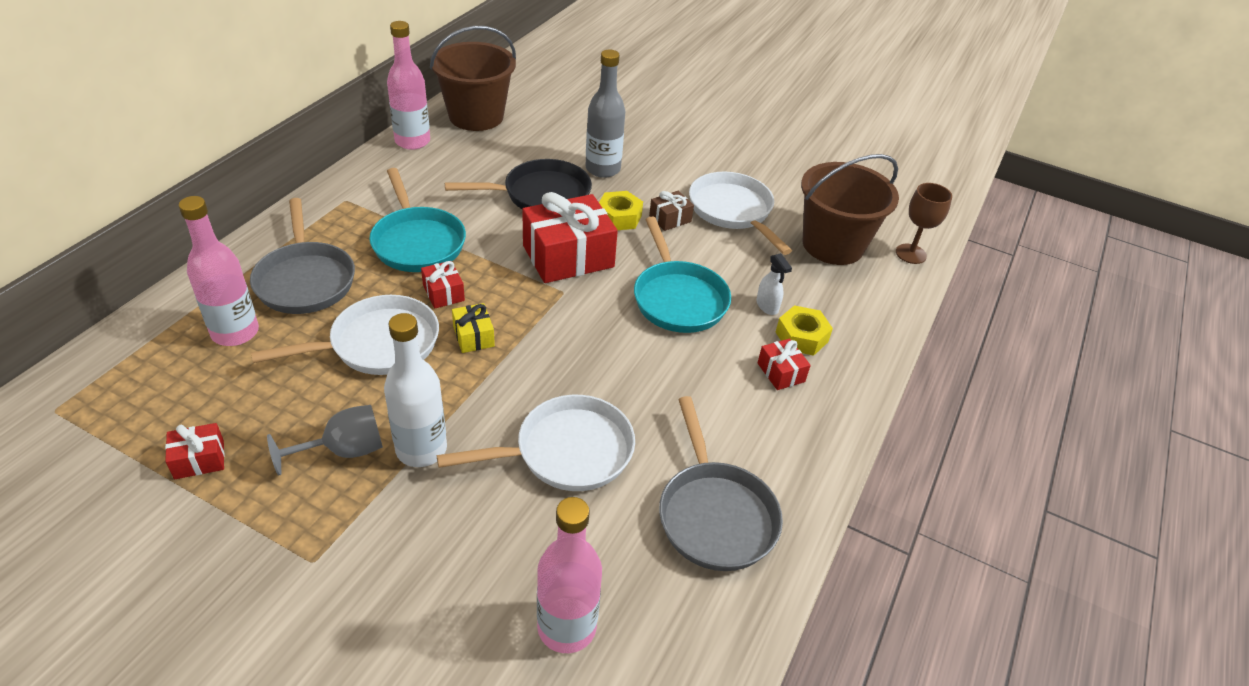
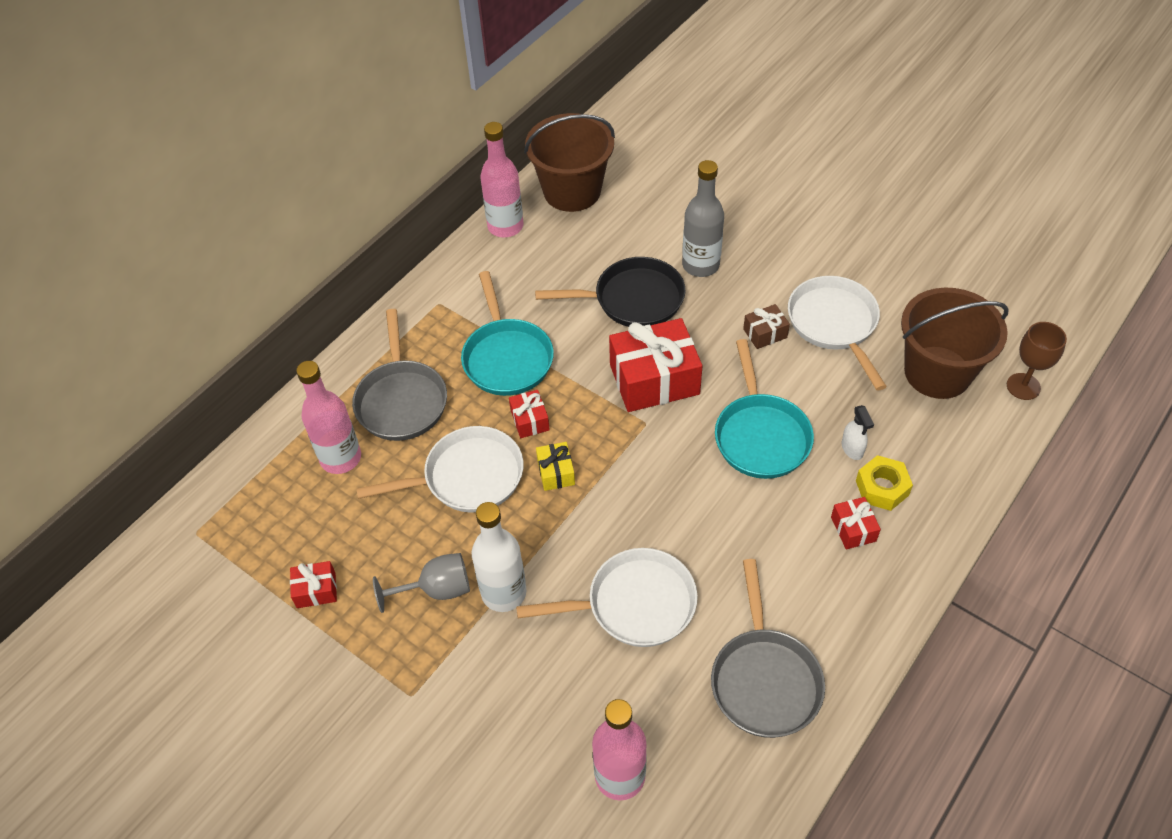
camera: 15 degrees right, 10 degrees up
yellow nut [599,191,643,230] -> none

